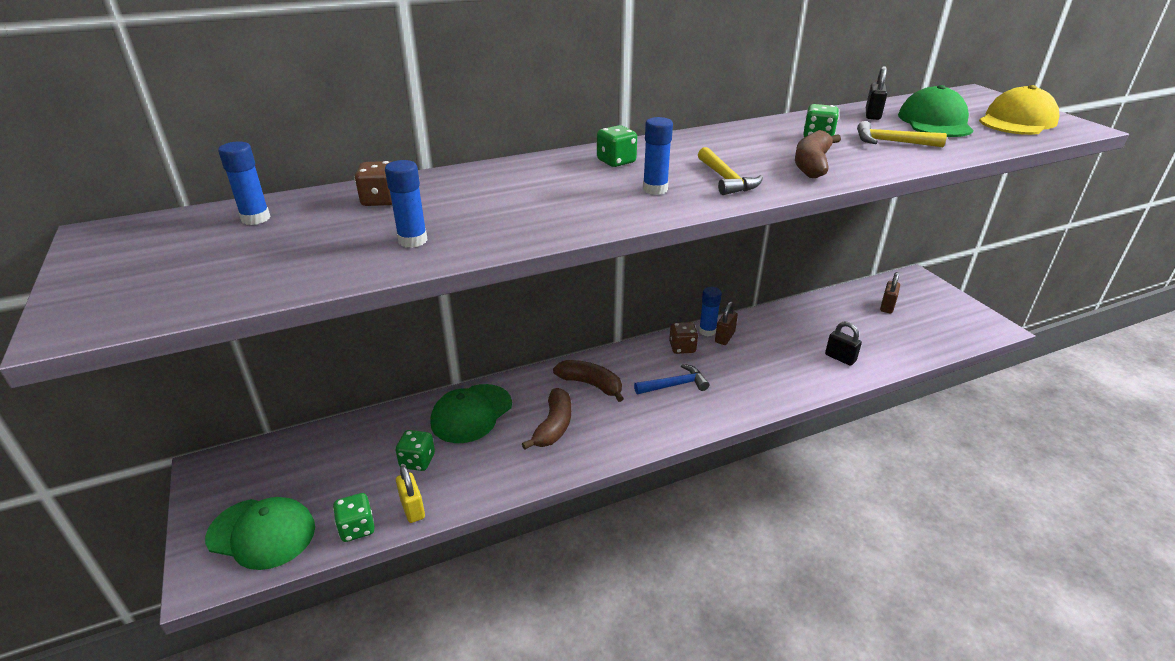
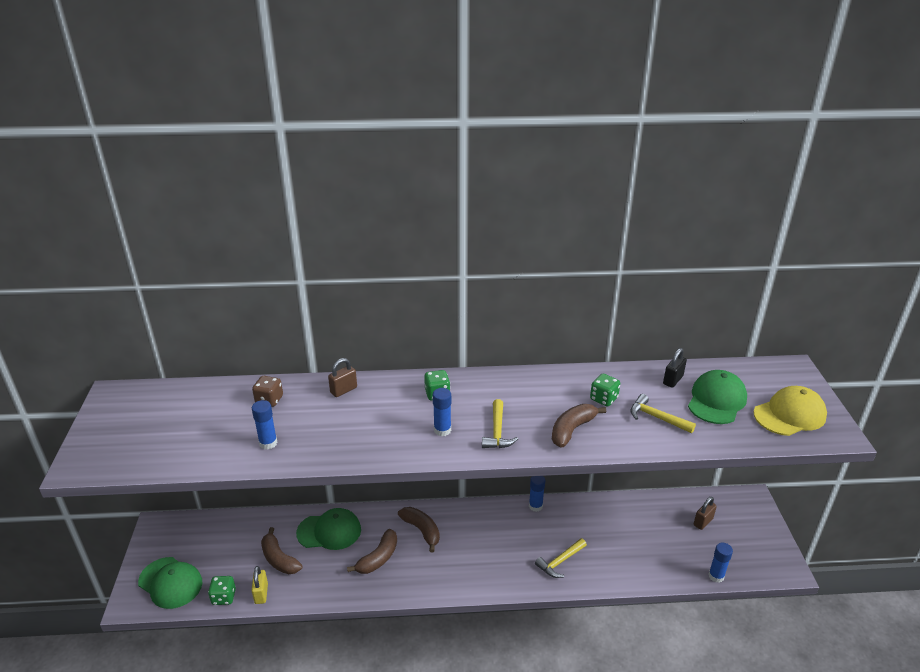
camera: 20 degrees right, 0 degrees up
blue glue stick [218,142,270,225] -> blue glue stick moved to [708,543,733,583]
green dice [395,430,435,471] -> brown banana [261,527,302,574]
green cap [430,384,512,443] -> green cap turned 150 degrees counterclockwise [296,508,361,550]
blue hammer [634,364,709,394] -> none
brown dice [669,322,698,354] -> none
brown padlock [715,301,738,345] -> brown padlock moved to [328,358,357,397]
black padlock [825,321,862,366] -> none
none -> yellow hammer [535,538,587,578]

